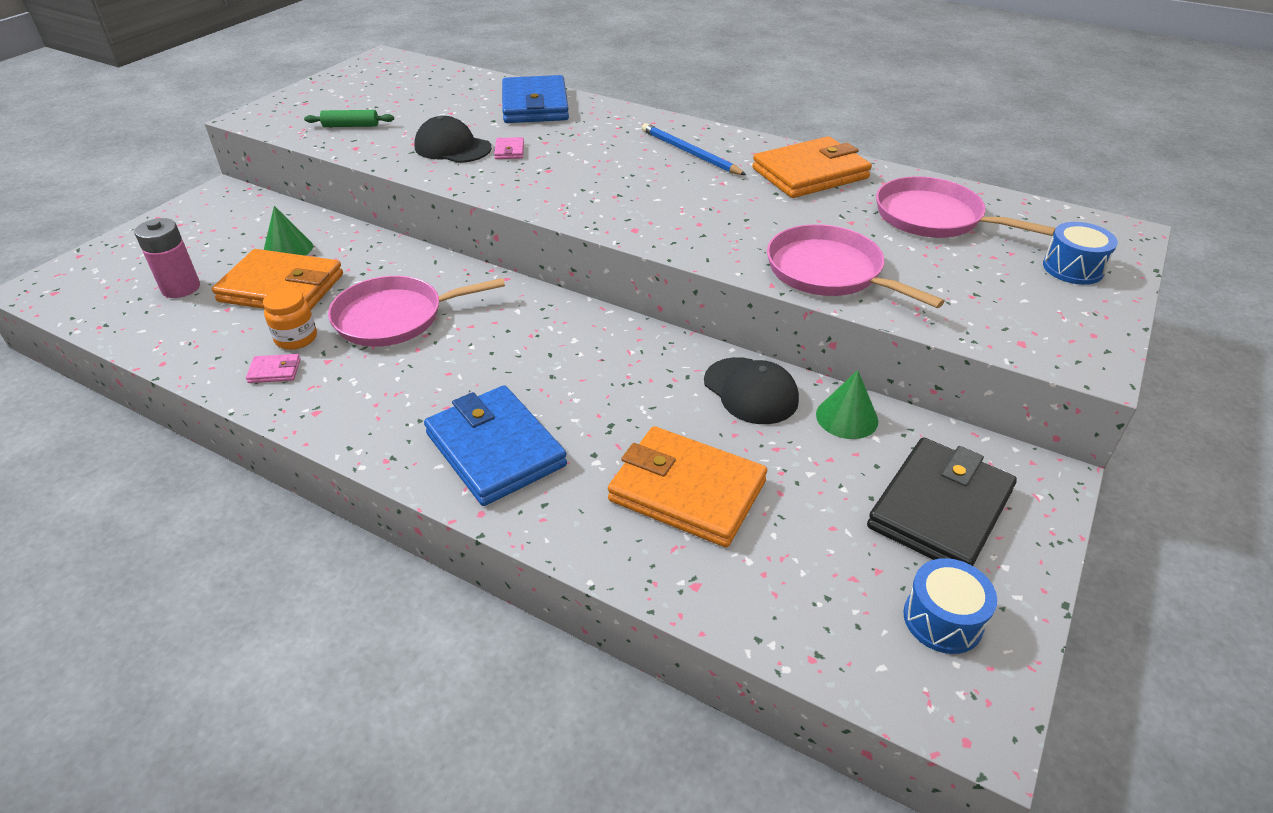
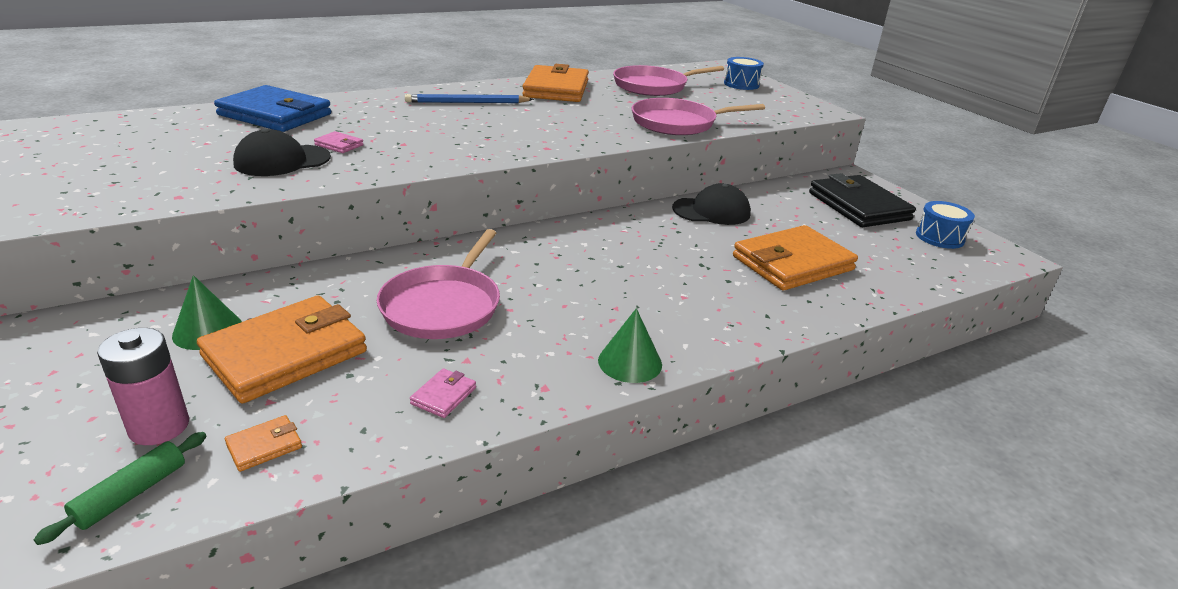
camera: 60 degrees left, 10 degrees down
orange jar [263,288,317,350] -> none
green rolling pin [304,110,394,127] -> green rolling pin moved to [34,432,206,545]
blue wallet [424,385,567,506] -> none
green cone [816,370,878,439] -> green cone moved to [598,308,662,383]
none -> orange wallet [225,415,302,472]

